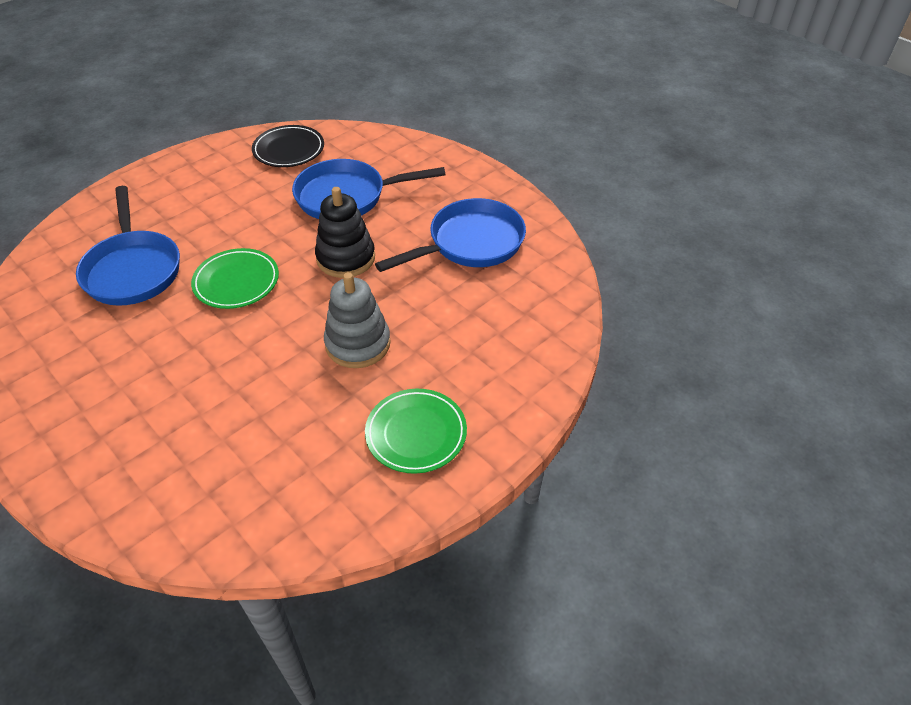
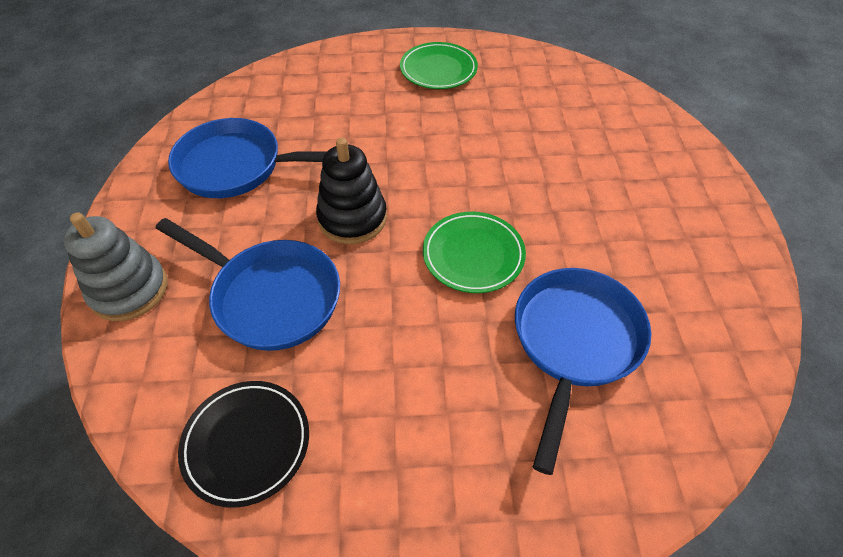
camera: 140 degrees left, 5 degrees up
grey stacking toy [324,272,391,368] -> grey stacking toy moved to [63,212,167,321]

